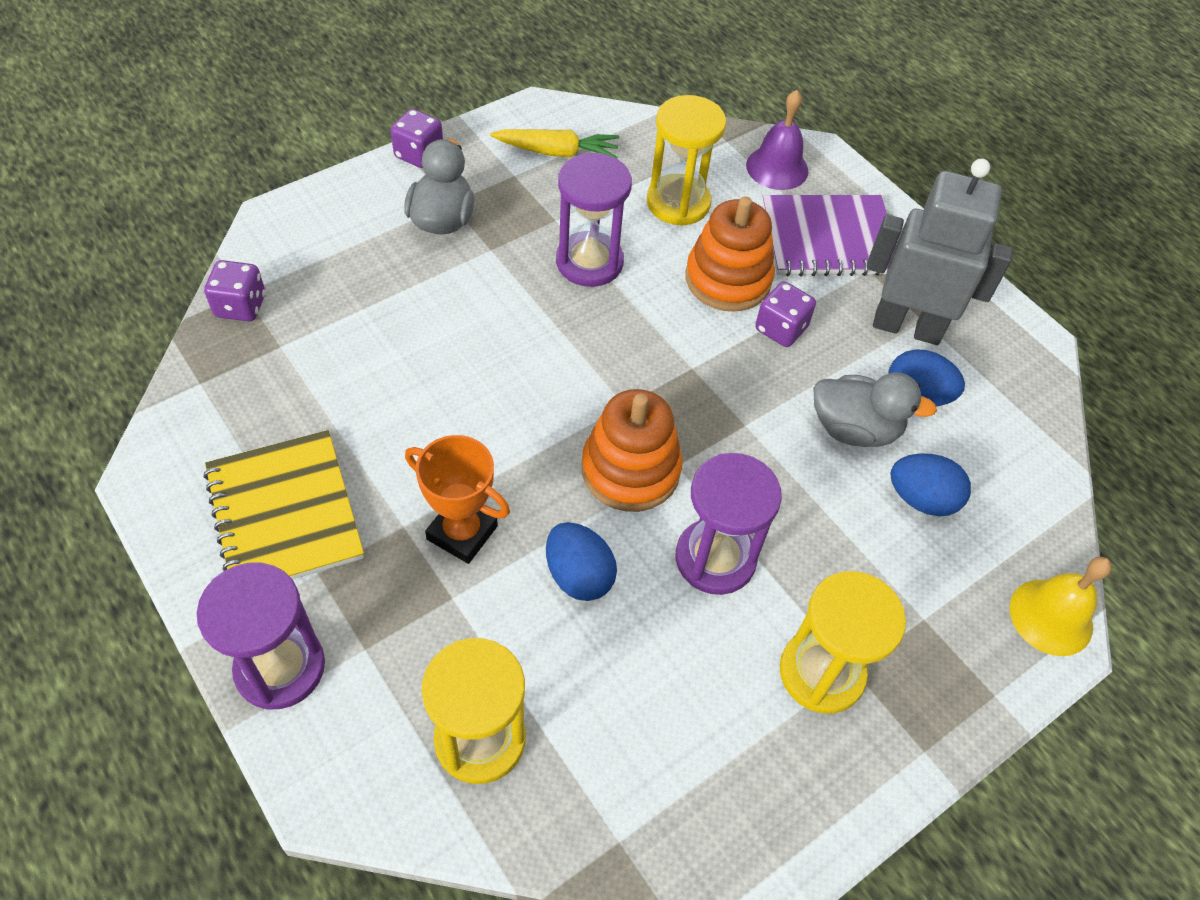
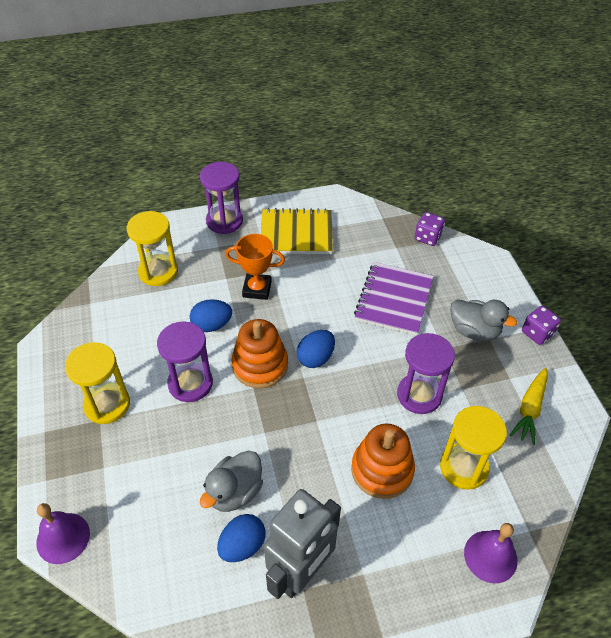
camera: 115 degrees right, 5 degrees down
orange trophy [405,435,510,564] -> orange trophy turned 45 degrees clockwise [225,234,285,300]
purple dice [755,281,816,347] -> none
purple notebook [762,195,896,276] -> purple notebook moved to [354,262,433,335]
blue egg [890,453,971,516] -> blue egg moved to [297,330,335,368]
yellow bell [1010,557,1112,656] -> purple bell [36,503,90,564]

